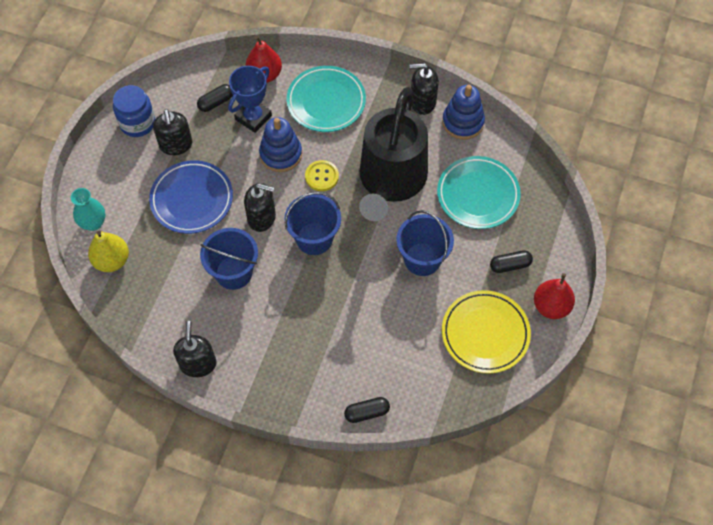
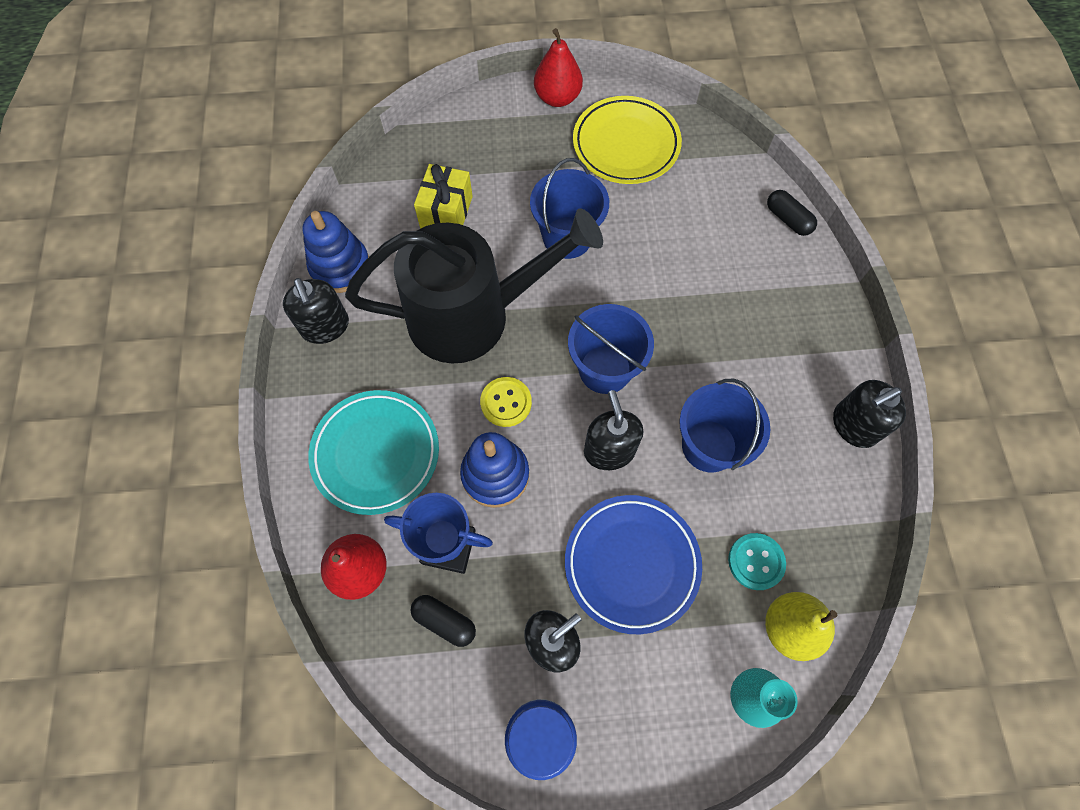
camera: 115 degrees left, 5 degrees up
turquoise plate [437,156,521,229] -> yellow gift [414,164,473,228]
black capsule [490,250,533,273] -> none
none -> turquoise button [728,533,786,590]

